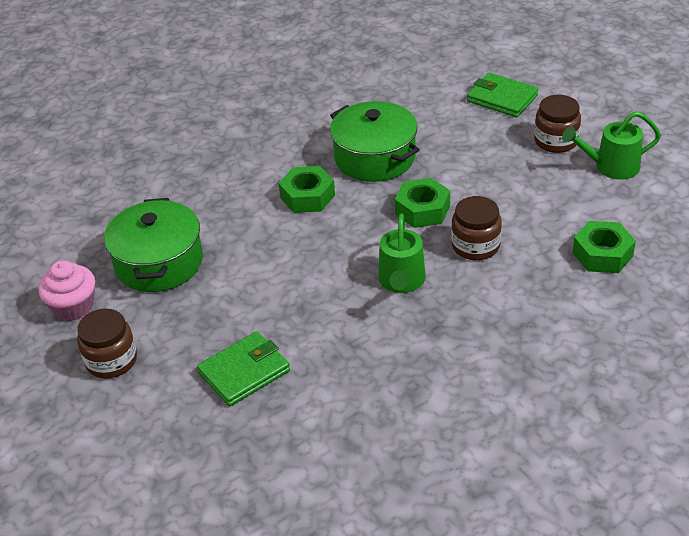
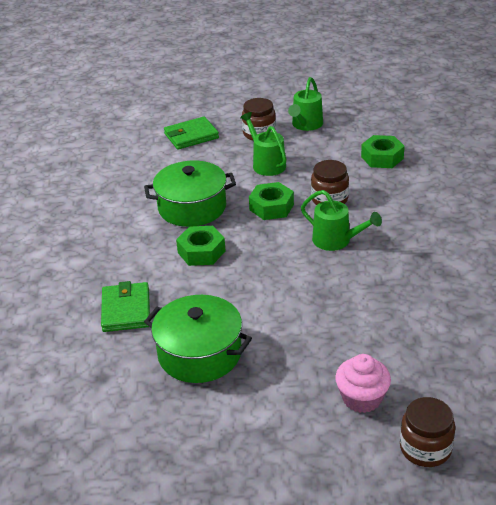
camera: 60 degrees left, 5 degrees down
pink cupcake [38,260,95,321] -> pink cupcake moved to [335,354,391,413]
brown jar [77,309,137,379] -> brown jar moved to [400,397,456,467]
green wallet [197,331,290,406] -> green wallet moved to [101,281,150,332]
none -> green watering can [240,112,287,176]

